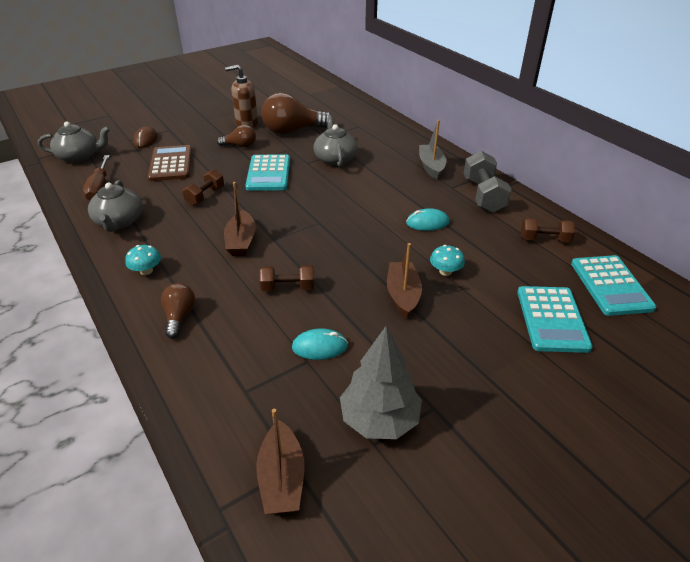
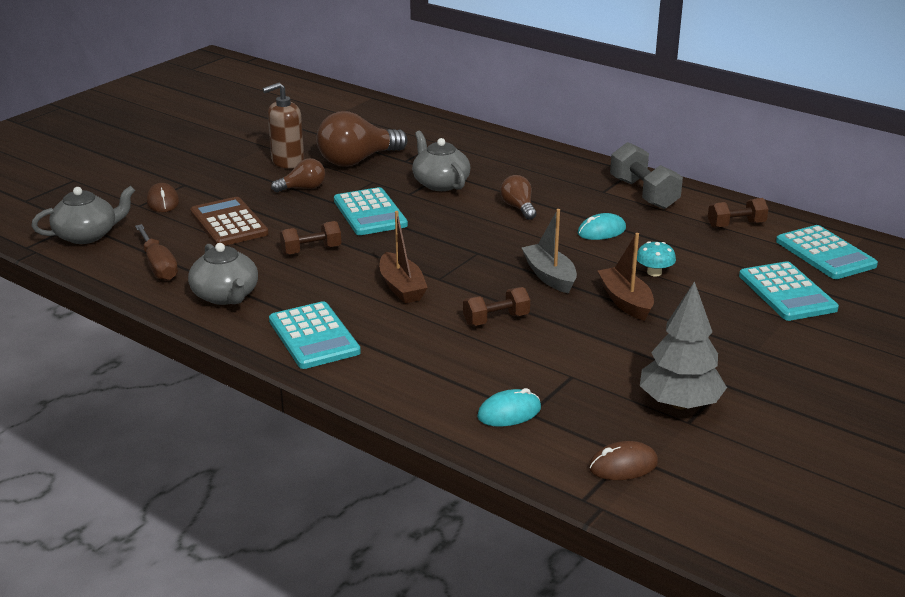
camera: 20 degrees left, 10 degrees down
turquoise mushroom [125,245,161,275] -> turquoise calculator [269,301,361,369]
brown light bulb [161,283,195,339] -> brown light bulb moved to [500,175,536,220]
brown dumbbell [182,169,224,206] -> brown dumbbell turned 60 degrees clockwise [280,221,341,255]
brown boat [256,409,304,514] -> brown mouse [589,441,658,480]
turquoise mouse [292,328,348,360] -> turquoise mouse moved to [477,388,541,426]
grey boat [419,120,447,180] -> grey boat moved to [522,209,577,294]

